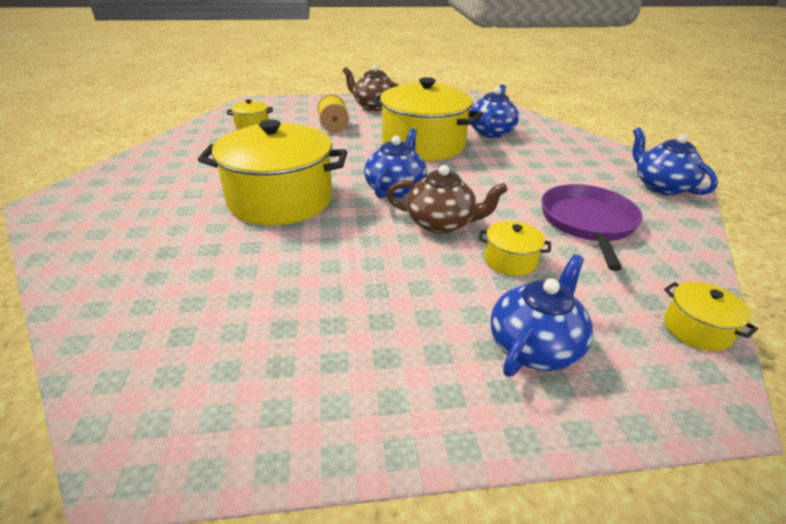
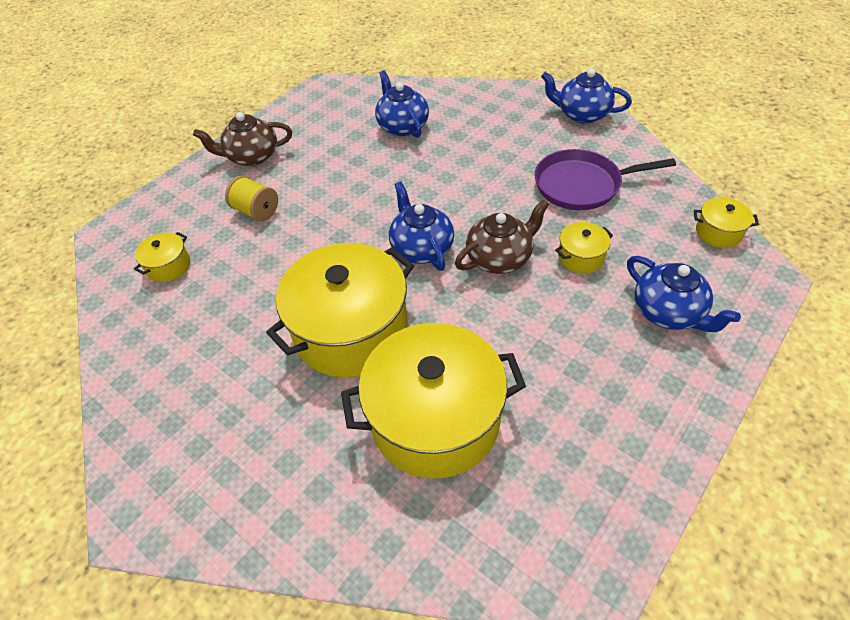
camera: 40 degrees left, 15 degrees up
yellow pot [372,77,483,161] -> yellow pot moved to [341,323,526,478]
blue teapot [490,254,593,377] -> blue teapot turned 150 degrees clockwise [627,256,741,332]
purple pan [541,184,642,271] -> purple pan turned 60 degrees counterclockwise [534,149,676,210]

